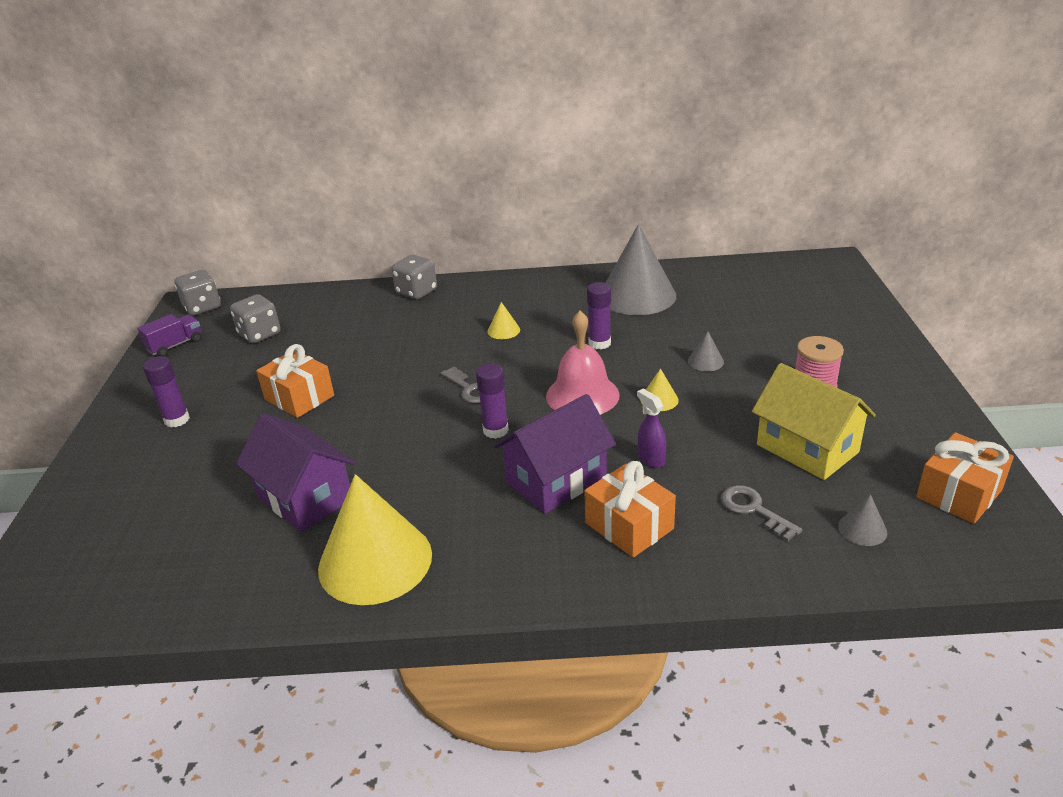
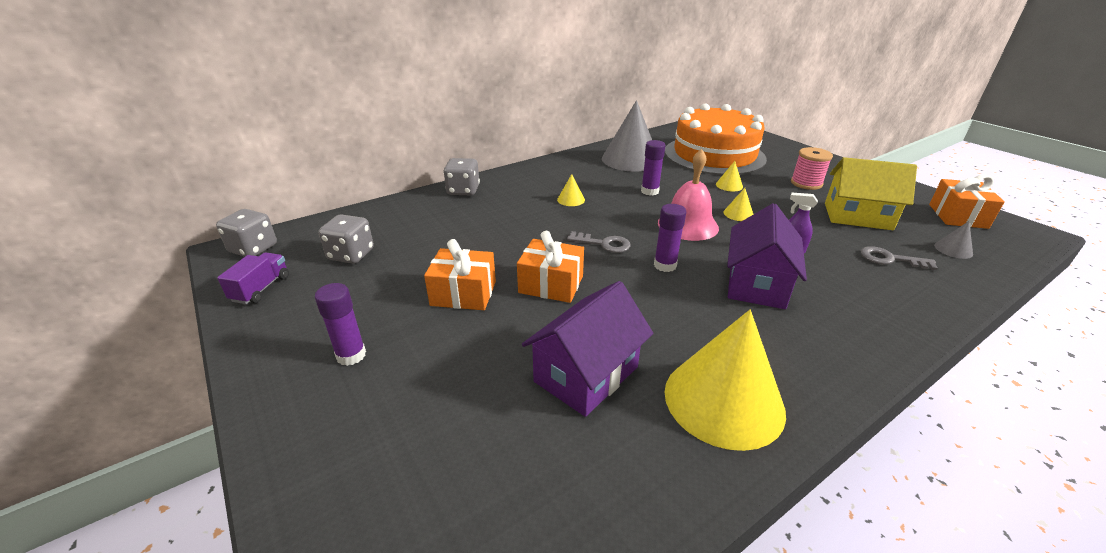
camera: 35 degrees left, 0 degrees up
purple house [236,413,355,532] -> purple house turned 60 degrees counterclockwise [522,281,653,417]
orange gift [584,461,676,558] -> orange gift moved to [517,231,584,303]
grey cone [688,331,724,371] -> yellow cone [716,161,743,191]
none -> orange cake [665,103,767,175]

